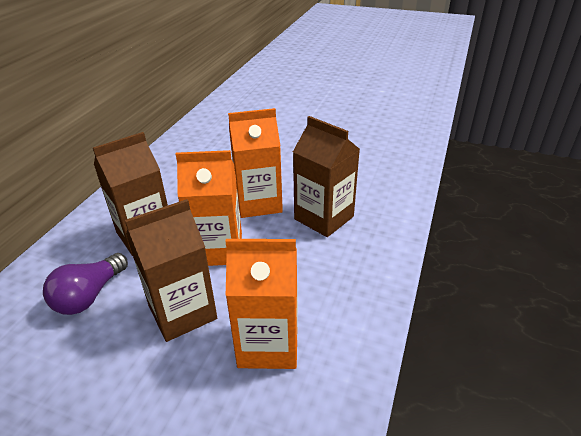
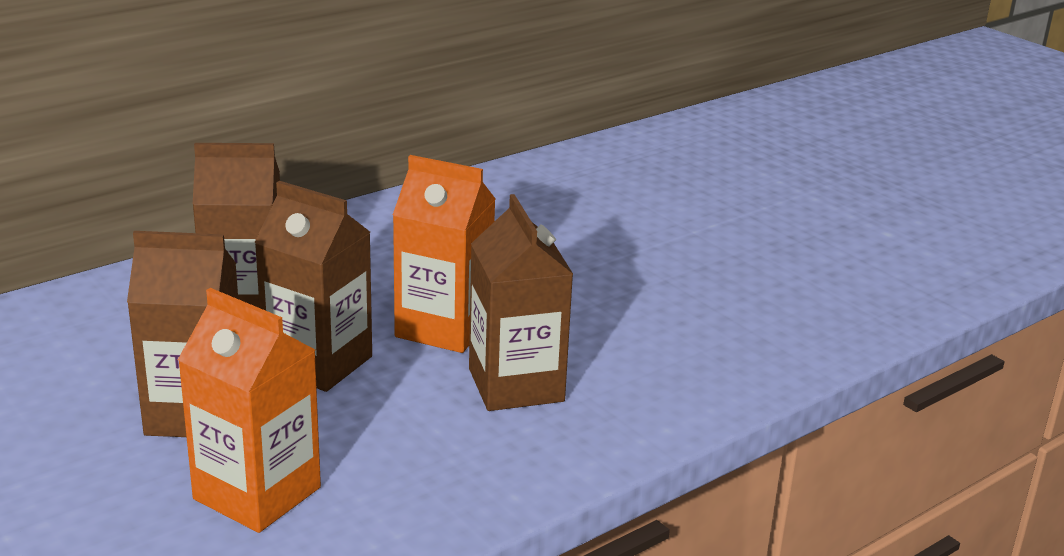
camera: 30 degrees right, 10 degrees down
purple light bulb [43,253,128,315] -> none
orange carton [176,150,242,266] -> brown carton [254,181,372,392]

